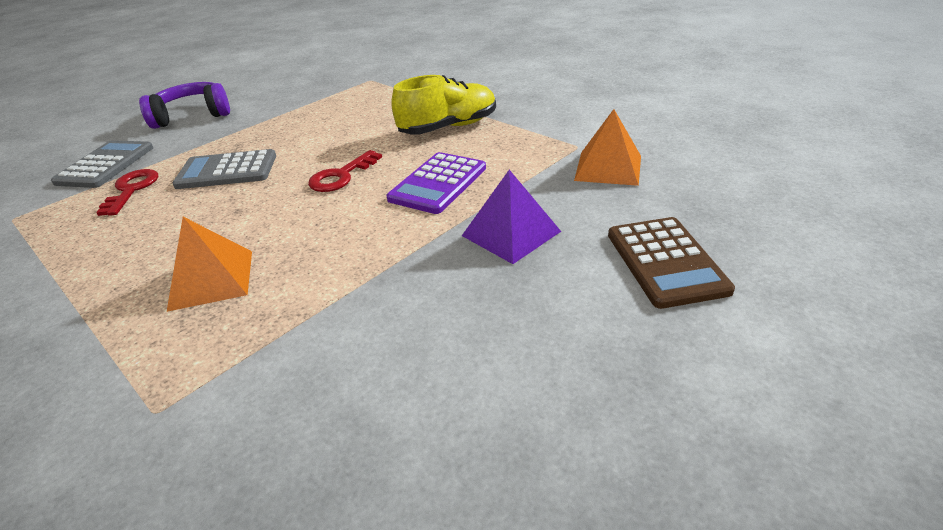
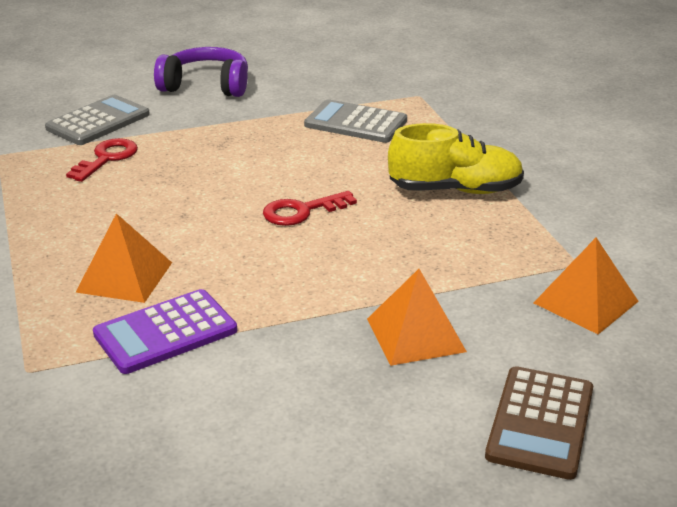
camera: 25 degrees right, 5 degrees down
grey calculator [173,149,276,189] -> grey calculator moved to [304,99,407,143]
purple calculator [386,152,486,214] -> purple calculator moved to [93,289,237,374]
purple pyramid [462,170,561,264] -> orange pyramid [367,269,467,366]

